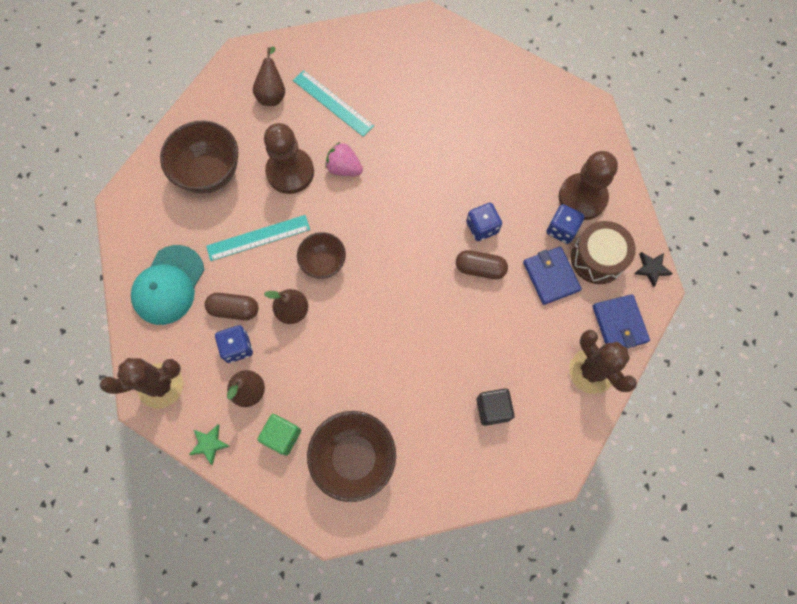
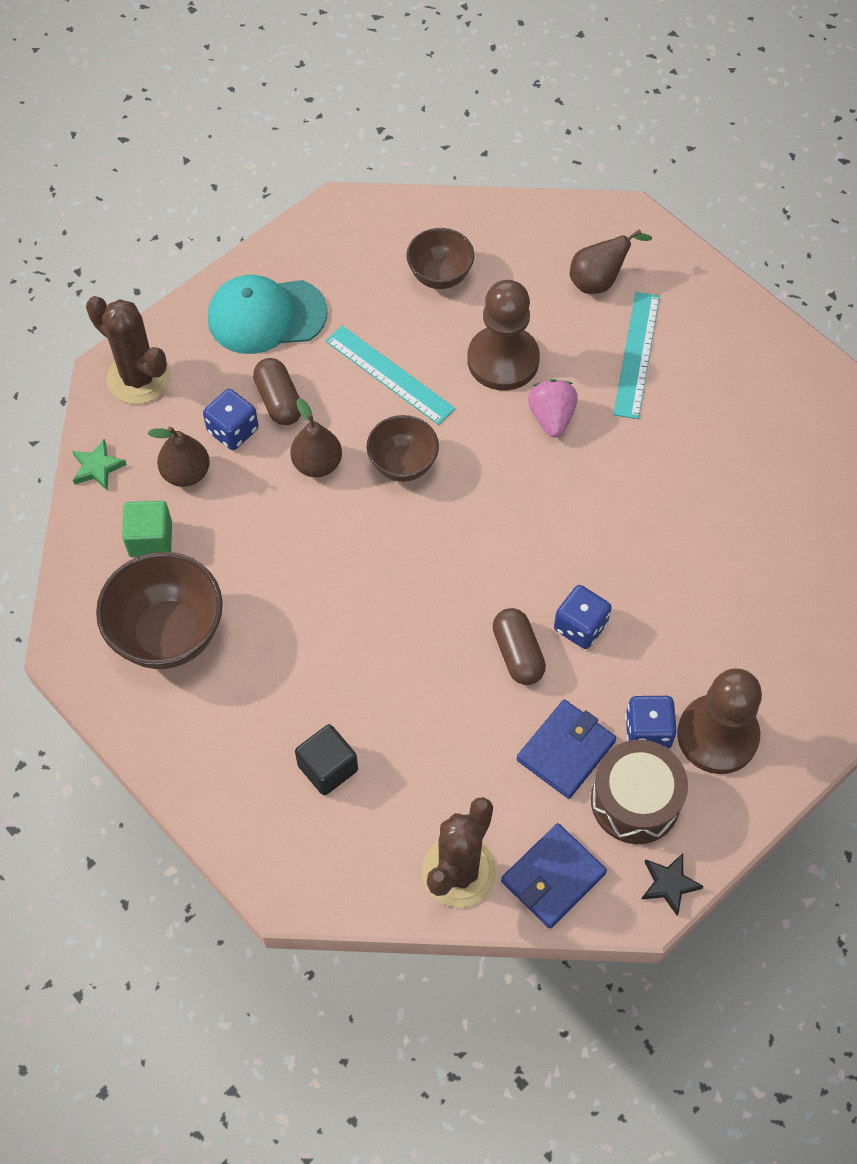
camera: 60 degrees right, 10 degrees down
brown bowl [160,121,238,194] -> brown bowl [407,228,474,289], size x0.62

